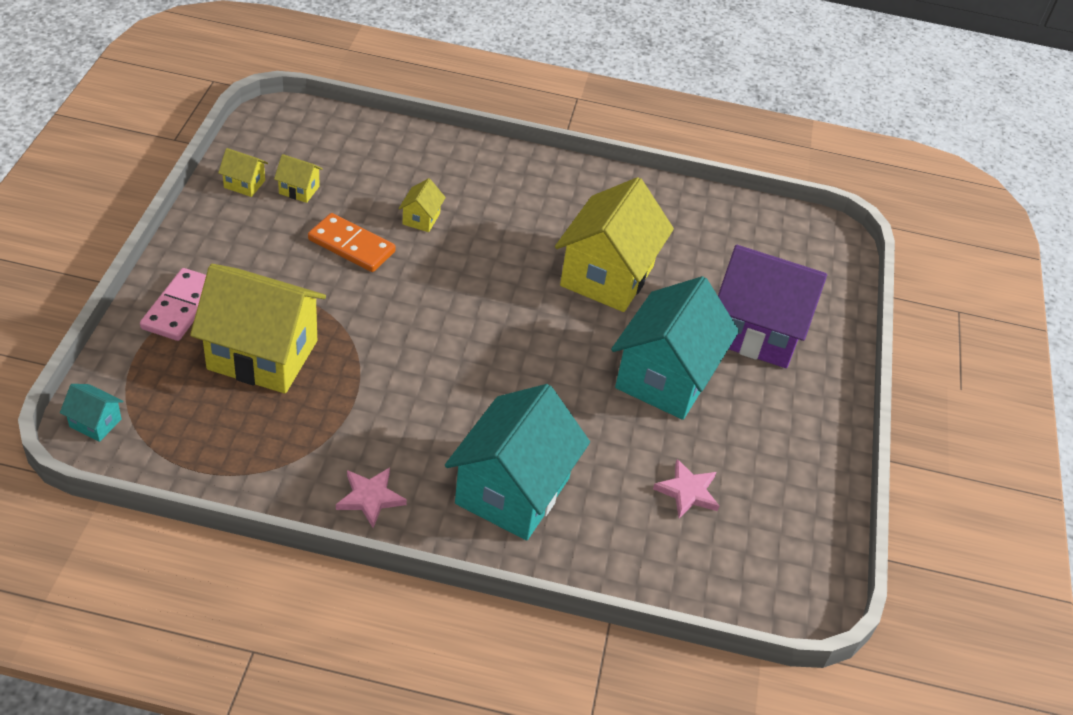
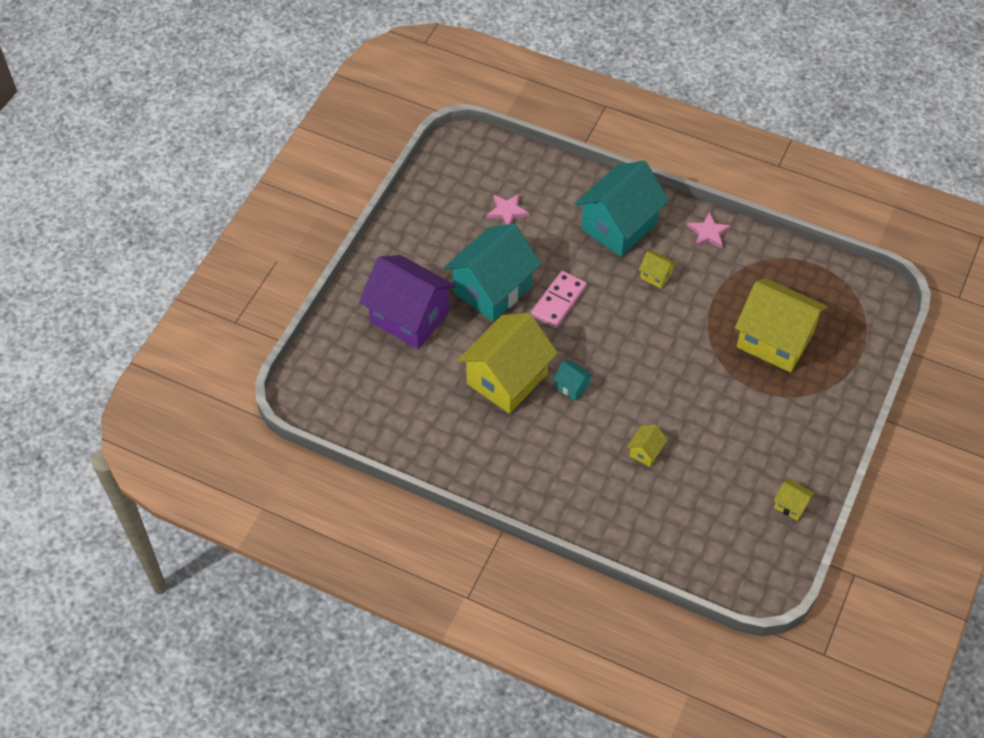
camera: 160 degrees left, 10 degrees up
turquoise house [60,384,123,442] -> turquoise house moved to [553,360,594,400]
pink domino [140,268,206,341] -> pink domino moved to [531,271,587,328]
yellow house [274,154,323,203] -> yellow house moved to [639,251,676,289]
orange domino [308,213,396,272] -> none

